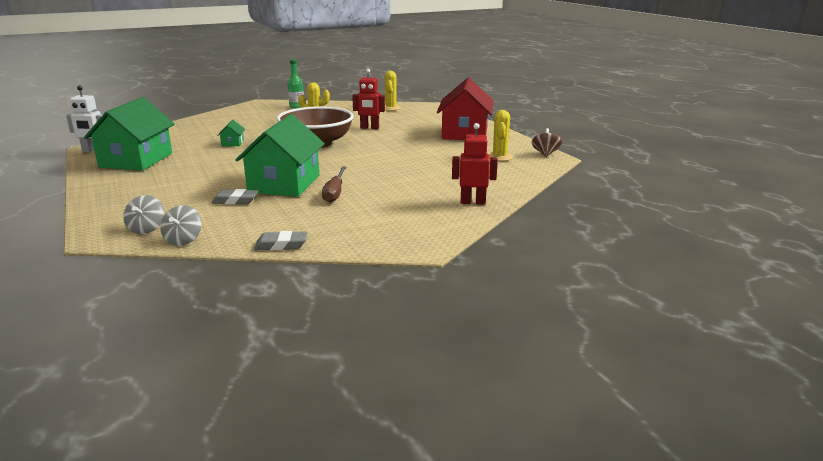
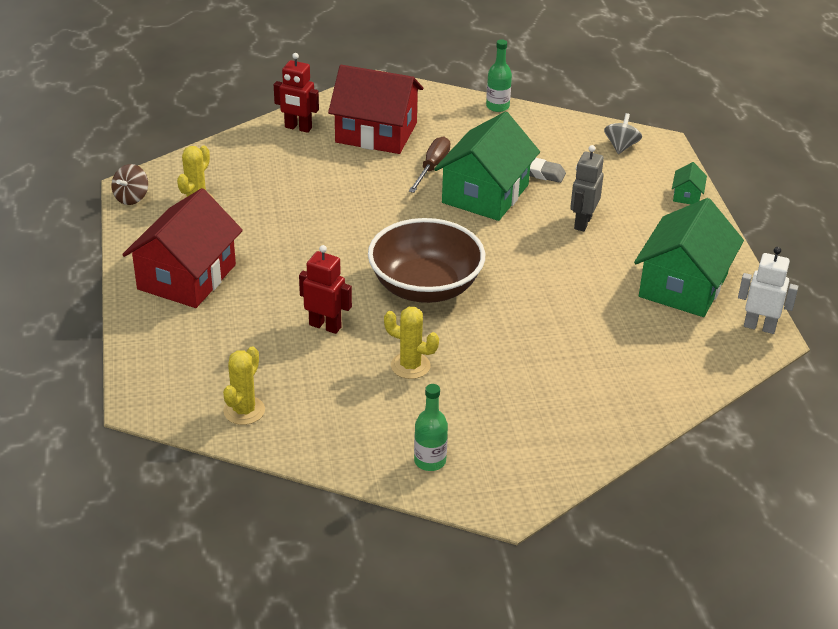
camera: 165 degrees left, 15 degrees up
grey spinning top [160,205,202,246] -> none
green house [217,120,245,146] -> green house moved to [672,162,707,204]
grey eraser [254,231,308,250] -> green bottle [486,39,512,112]
none -> red house [328,65,424,154]
none -> grey robot [570,145,604,232]

